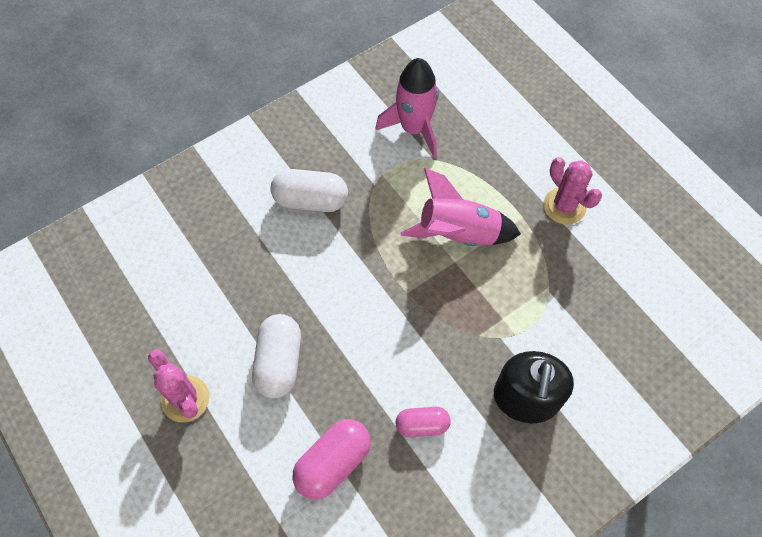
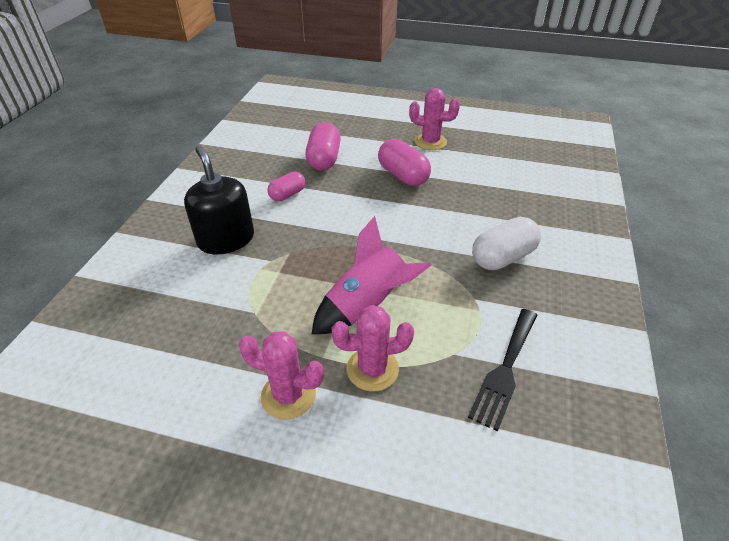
camera: 140 degrees right, 20 degrees down
white capsule [252,314,301,398] -> pink capsule [378,139,431,186]
pink rocket [376,58,439,157] -> black fork [468,309,537,432]
none -> pink cactus [331,305,414,391]

